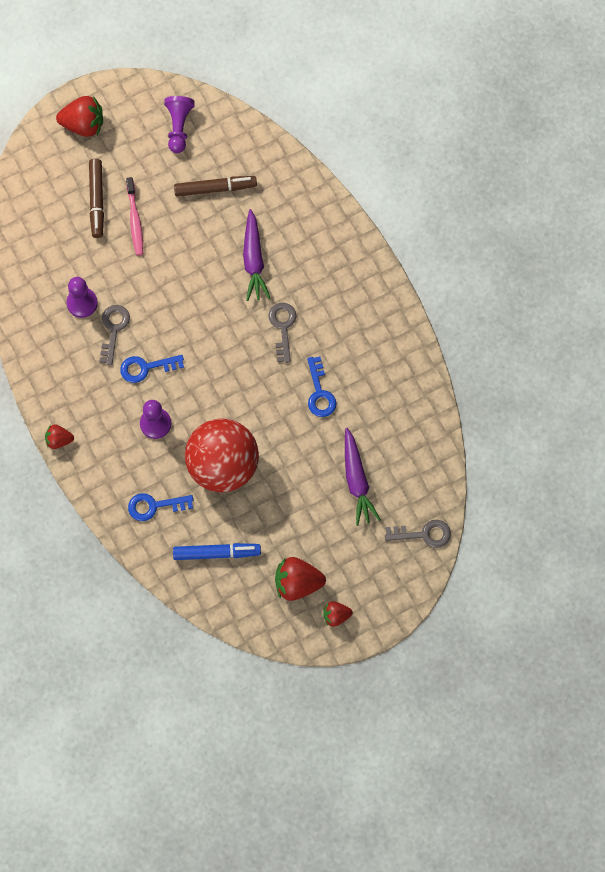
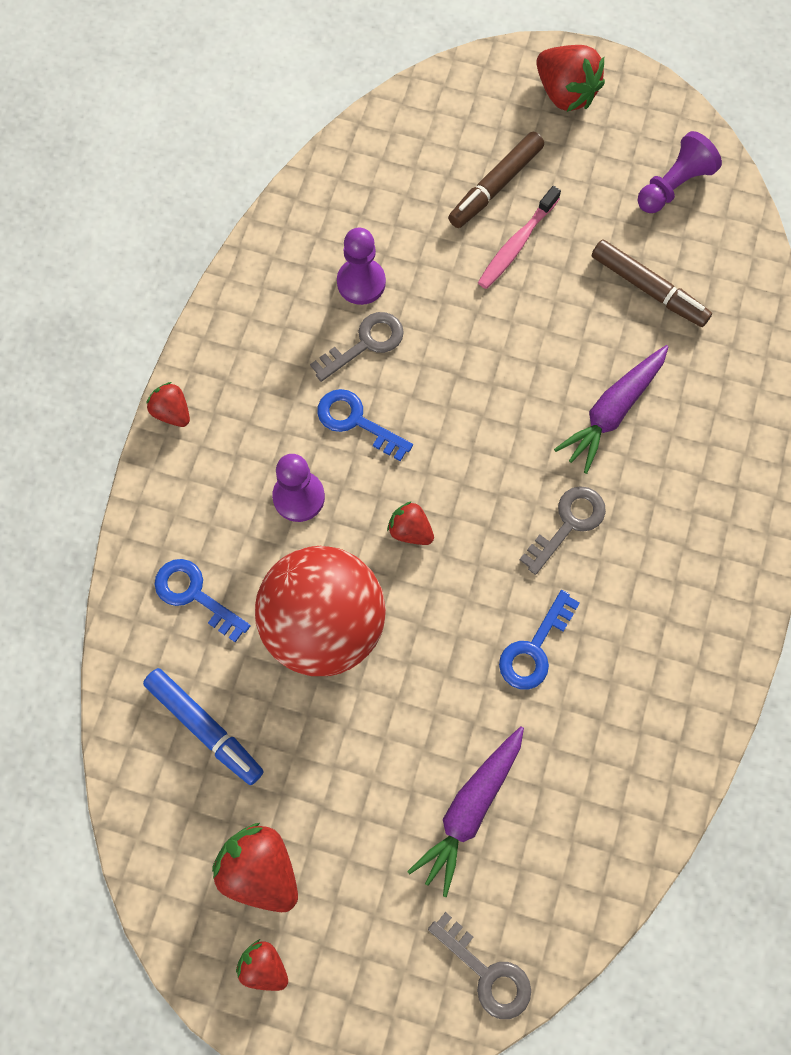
camera: 45 degrees right, 0 degrees up
none -> red strawberry [387,501,434,545]

